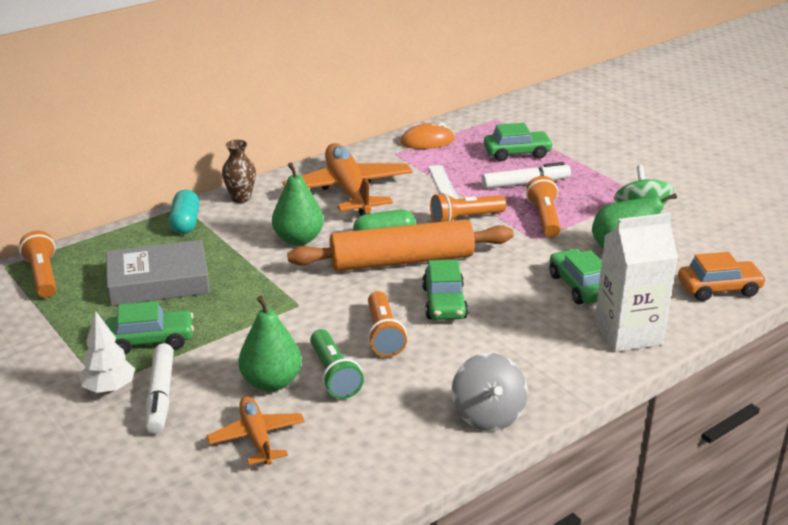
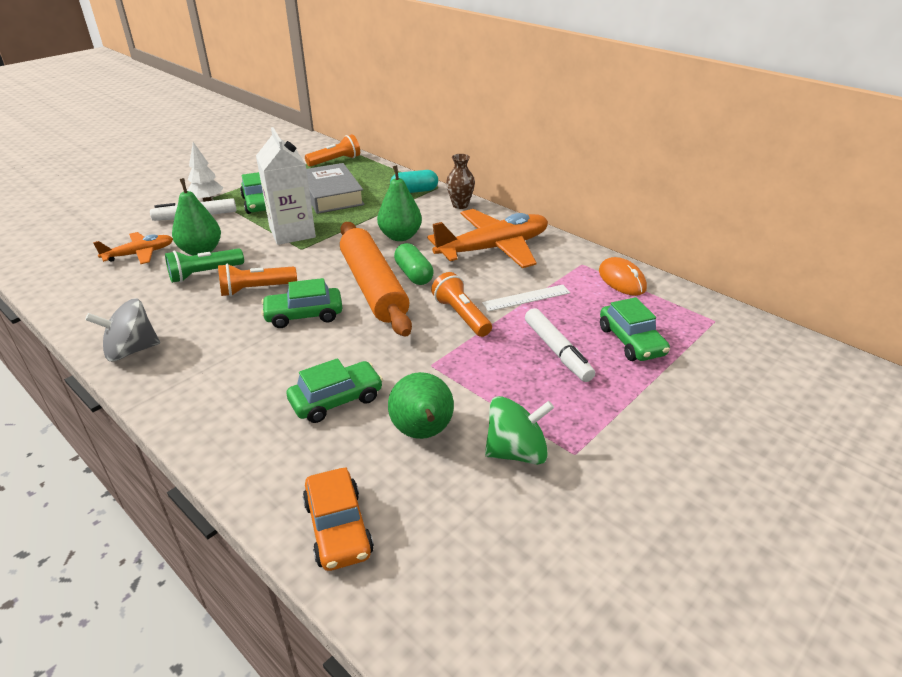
camera: 80 degrees right, 5 degrees up
orange flashlight [526,176,561,237] -> none
white carton [595,213,678,352] -> white carton moved to [256,127,316,245]

